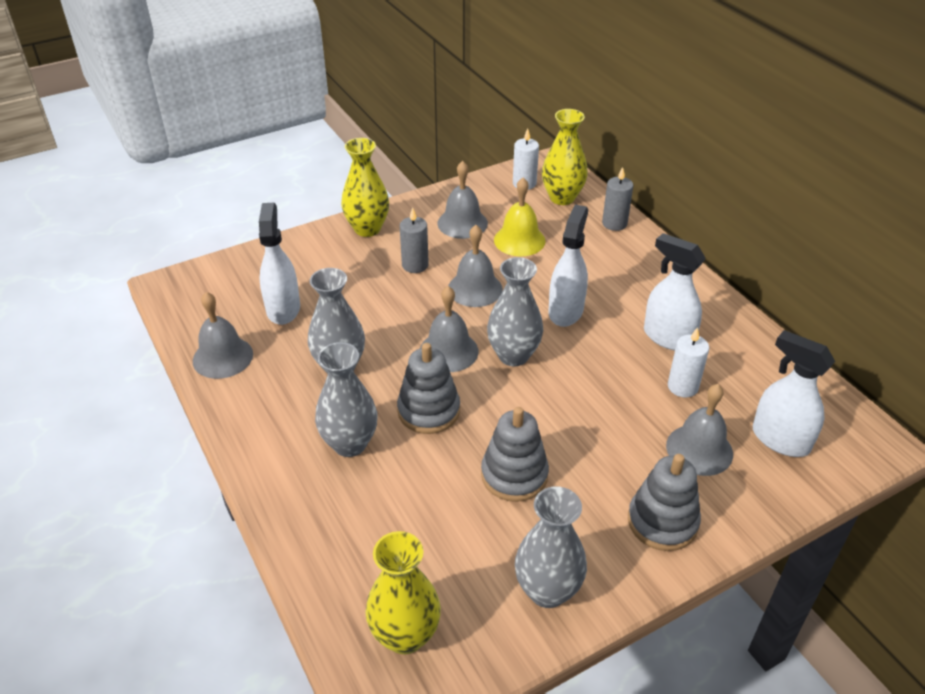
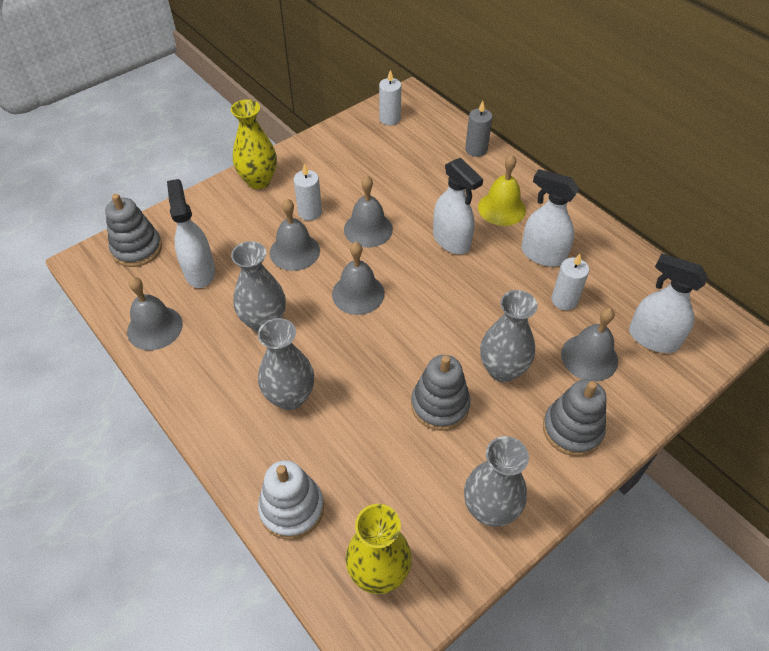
camera: 10 degrees left, 10 degrees up
grey stacking toy [397,343,460,434] -> grey stacking toy moved to [105,194,162,267]
grey candle [400,207,429,273] -> white candle [293,164,322,221]
grey bell [438,161,488,239] -> grey bell moved to [270,199,320,271]
grey vase [487,257,543,366] -> grey vase moved to [480,290,538,382]
yellow bell [494,178,546,256] -> yellow bell moved to [478,155,526,226]
yellow vase [542,109,588,205] -> none
white spray bottle [548,205,588,327] -> white spray bottle turned 135 degrees clockwise [433,158,483,254]
none -> white stacking toy [258,460,324,540]

